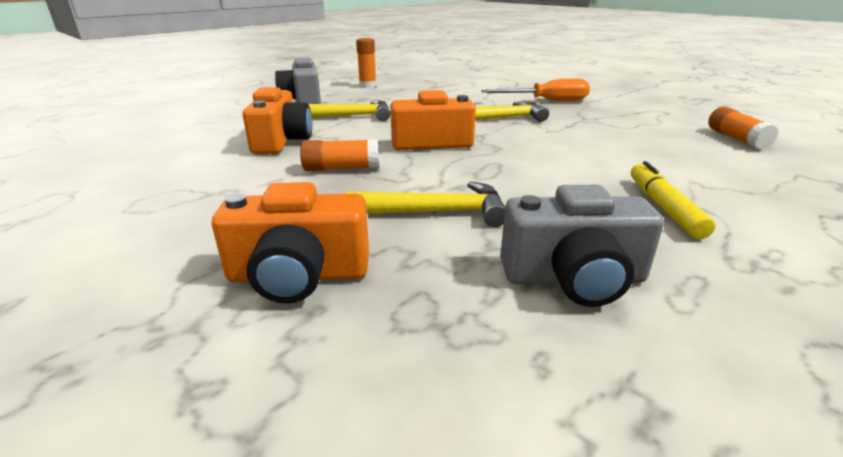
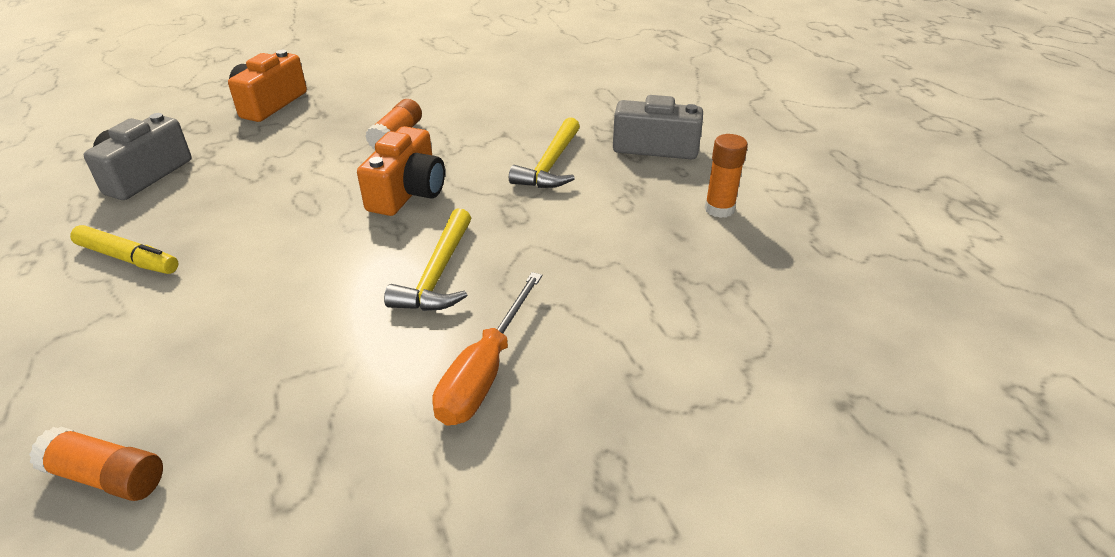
camera: 115 degrees right, 10 degrees up
orange camera [243,87,312,154] -> none
yellow hammer [346,181,505,227] -> none

